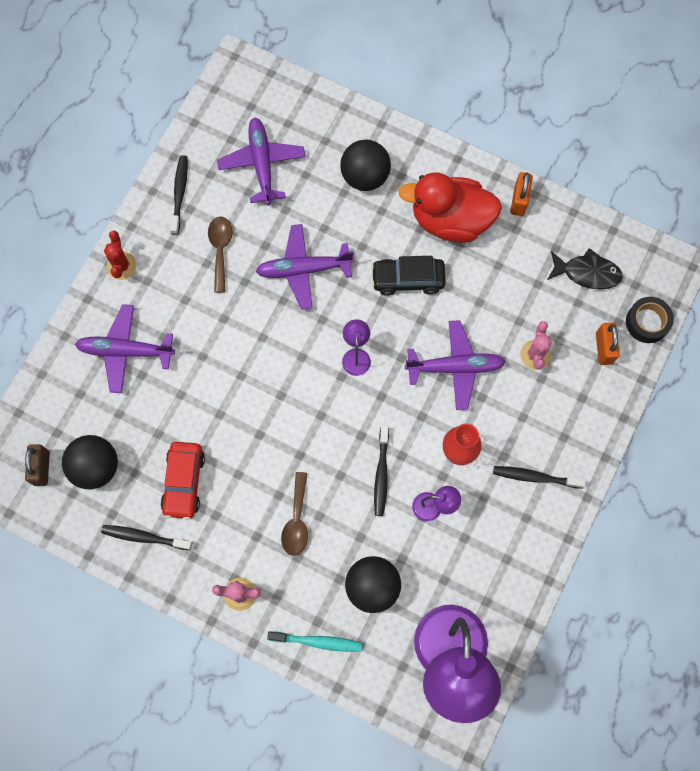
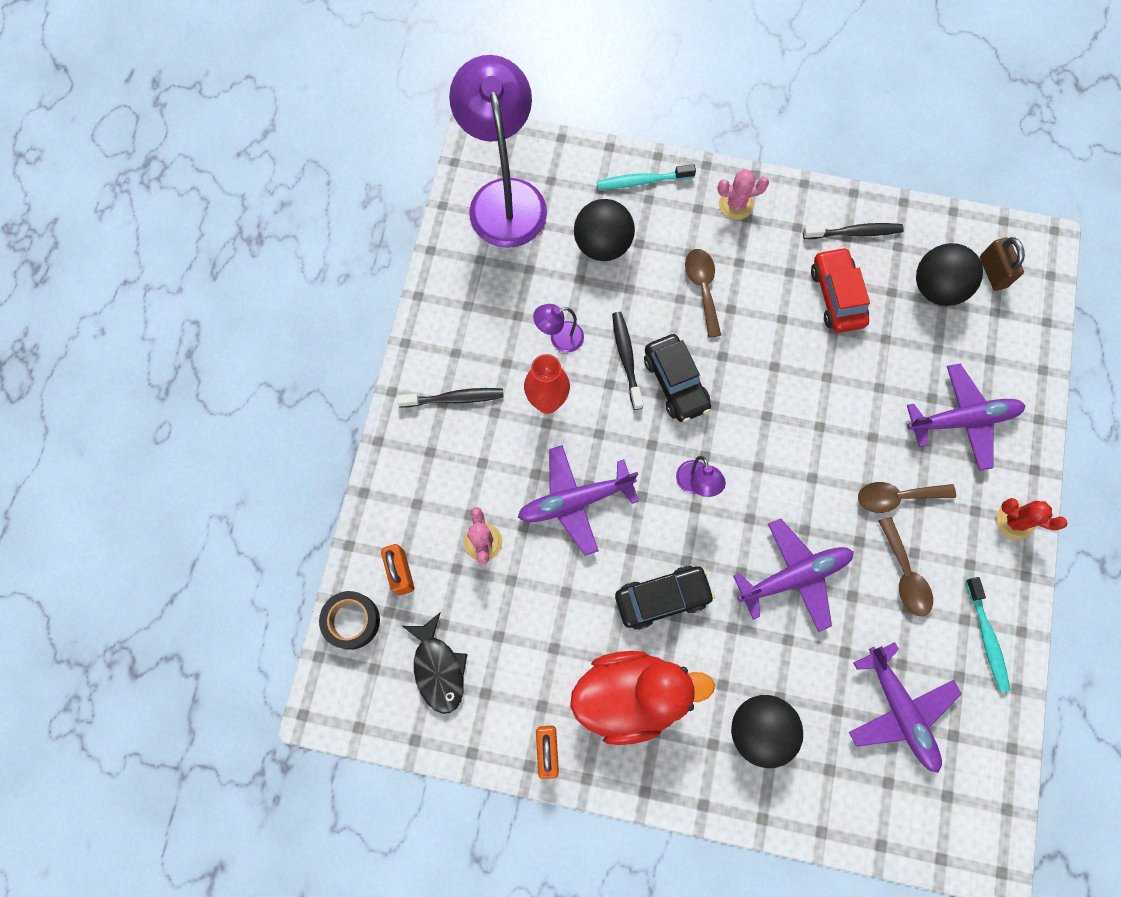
camera: 165 degrees right, 0 degrees up
red cactus [104,231,137,280] -> red cactus turned 45 degrees counterclockwise [996,498,1068,540]
black toothbrush [170,155,188,235] -> turquoise toothbrush [966,577,1010,692]
black fish [547,248,623,290] -> black fish turned 105 degrees counterclockwise [402,612,468,714]
none -> black car [644,334,711,422]
none -> brown spoon [858,482,956,513]

